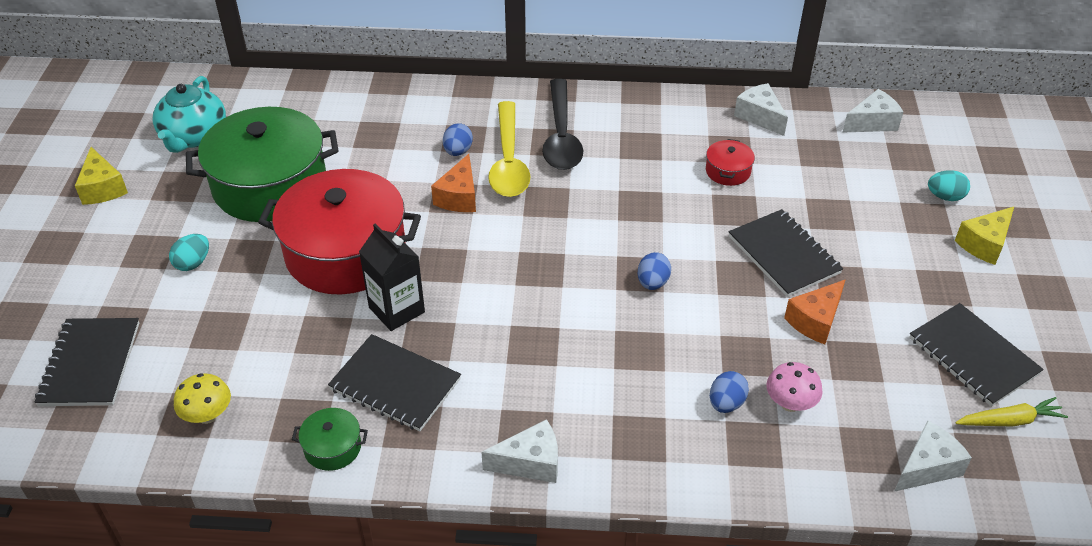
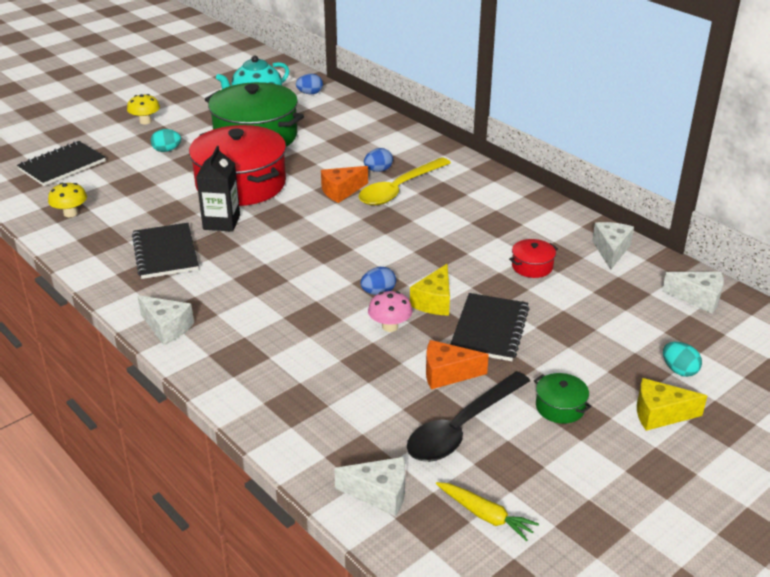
camera: 45 degrees right, 10 degrees down
yellow cheese [75,147,128,205] -> yellow cheese moved to [410,264,450,316]
green pot [292,408,368,471] -> green pot moved to [534,373,592,424]
black spoon [542,79,583,170] -> black spoon moved to [407,371,530,462]
blue egg [710,371,749,413] -> blue egg moved to [296,74,323,94]
pink mushroom [766,362,823,412] -> pink mushroom moved to [368,291,412,332]
black notebook [909,303,1044,407] -> none
none -> yellow mushroom [127,94,160,124]

